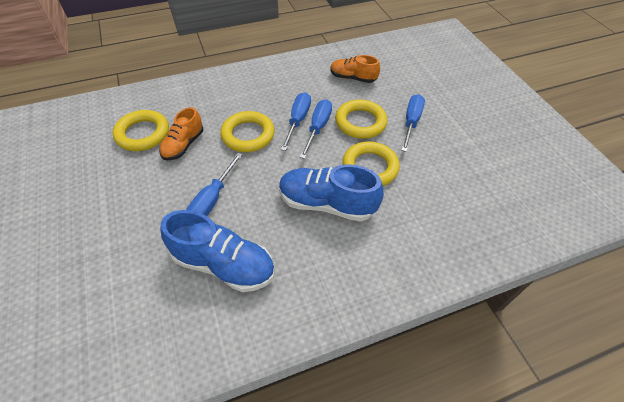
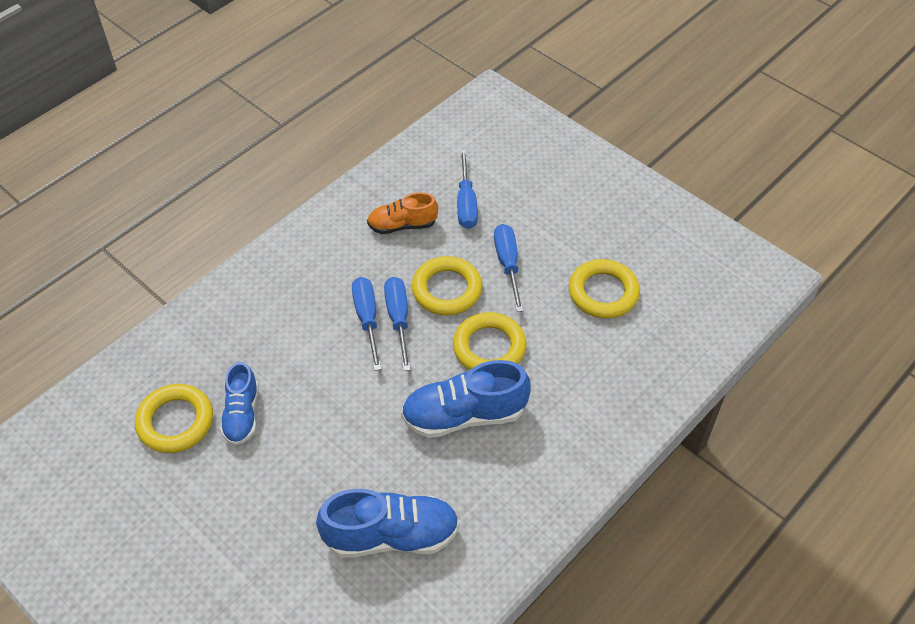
camera: 25 degrees left, 0 degrees up
orange shoe [159,107,203,160] -> blue shoe [220,362,259,445]
blue screwdriver [186,153,243,216] -> blue screwdriver moved to [457,150,478,229]
yellow ring [220,111,275,152] -> yellow ring moved to [569,259,640,318]

